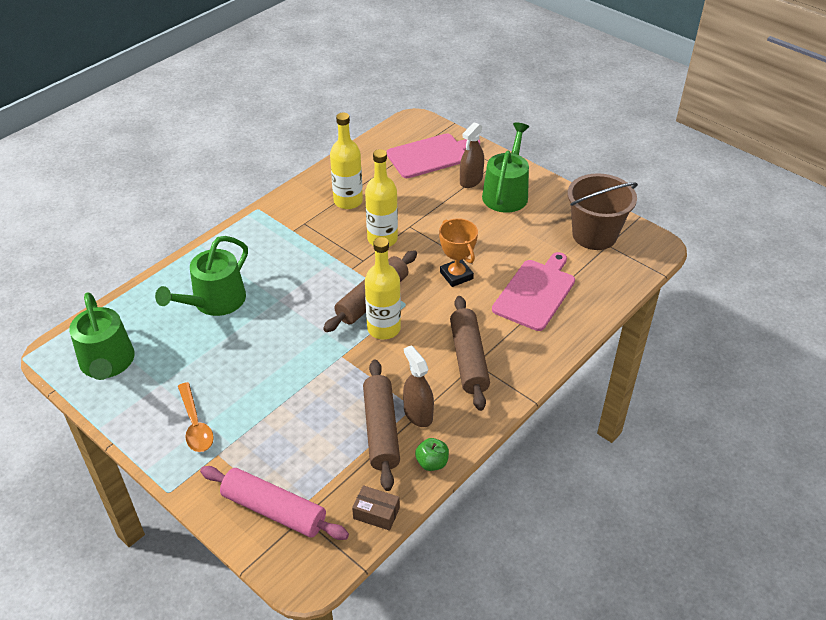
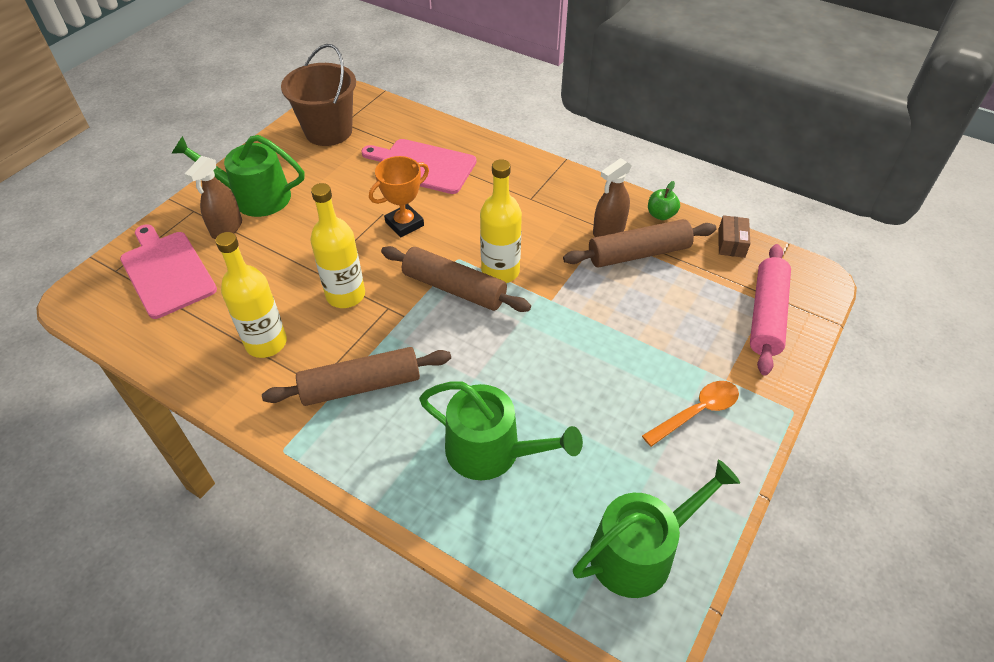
camera: 100 degrees left, 5 degrees up
brown rolling pin [450,296,490,411] -> brown rolling pin moved to [262,347,451,406]
brown spray bottle [460,122,484,188] -> brown spray bottle turned 90 degrees clockwise [185,156,242,239]

